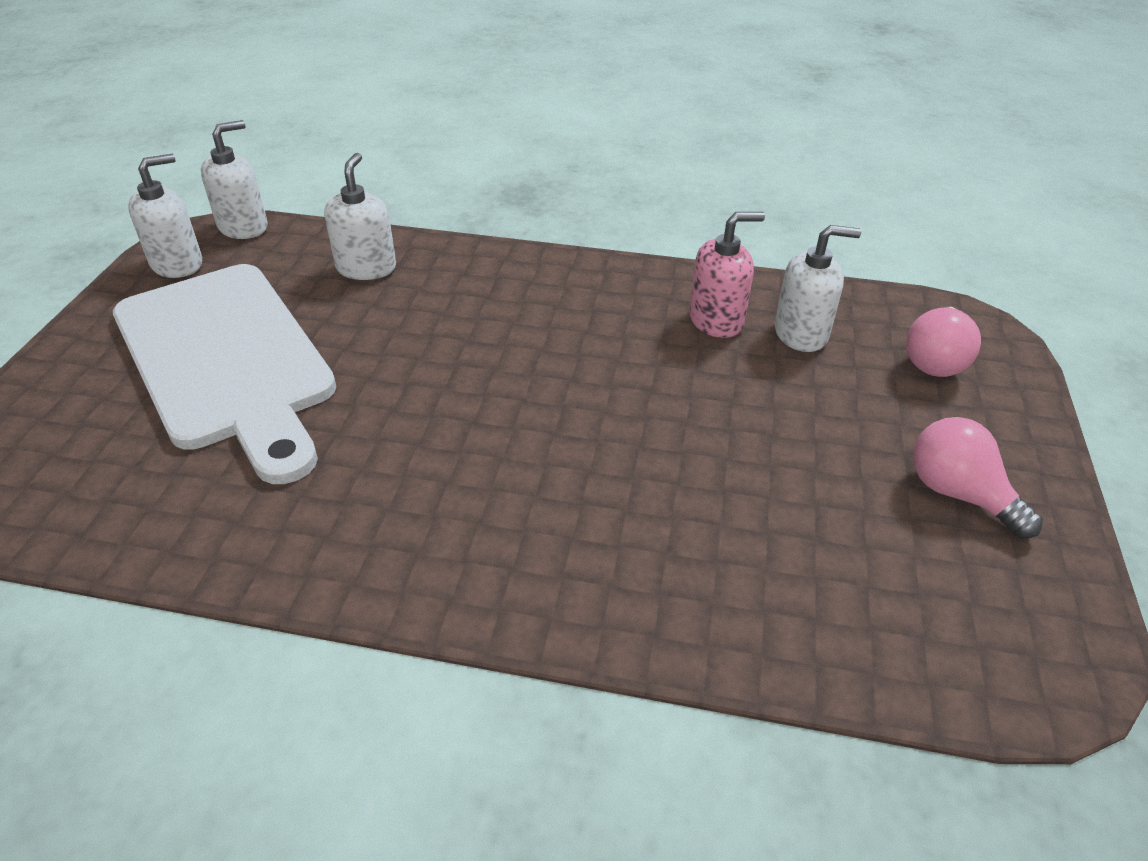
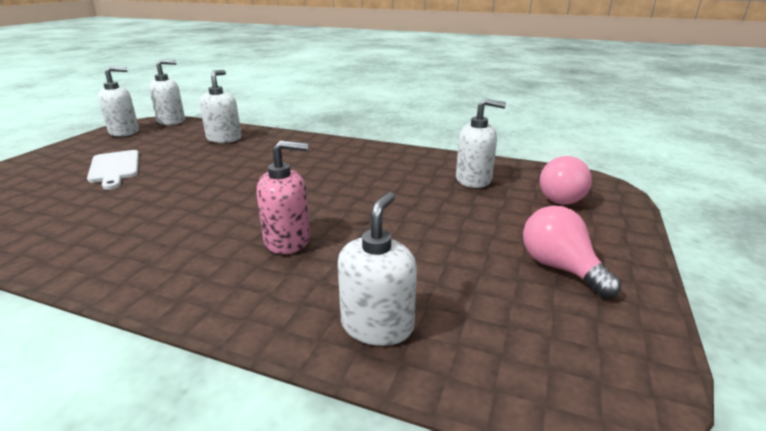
camera: 10 degrees right, 15 degrees down
white cutting board [113,264,336,484] -> white cutting board [87,150,139,190], size x0.45
pink soap dispenser [689,212,765,338] -> pink soap dispenser moved to [257,140,310,254]
none -> white soap dispenser [338,192,417,346]

